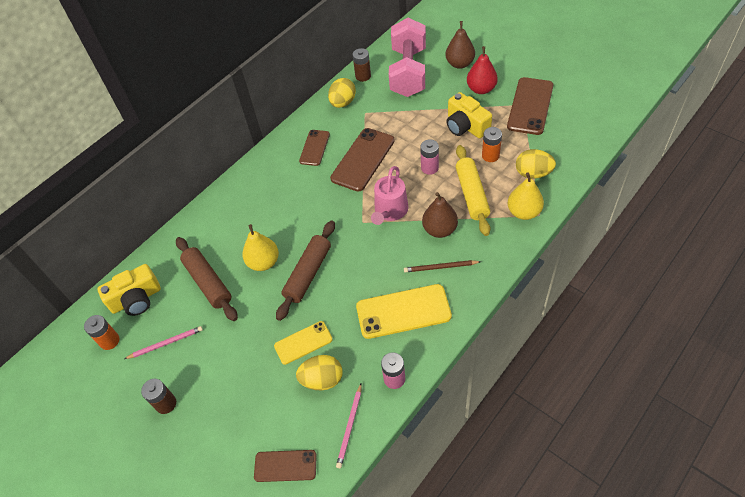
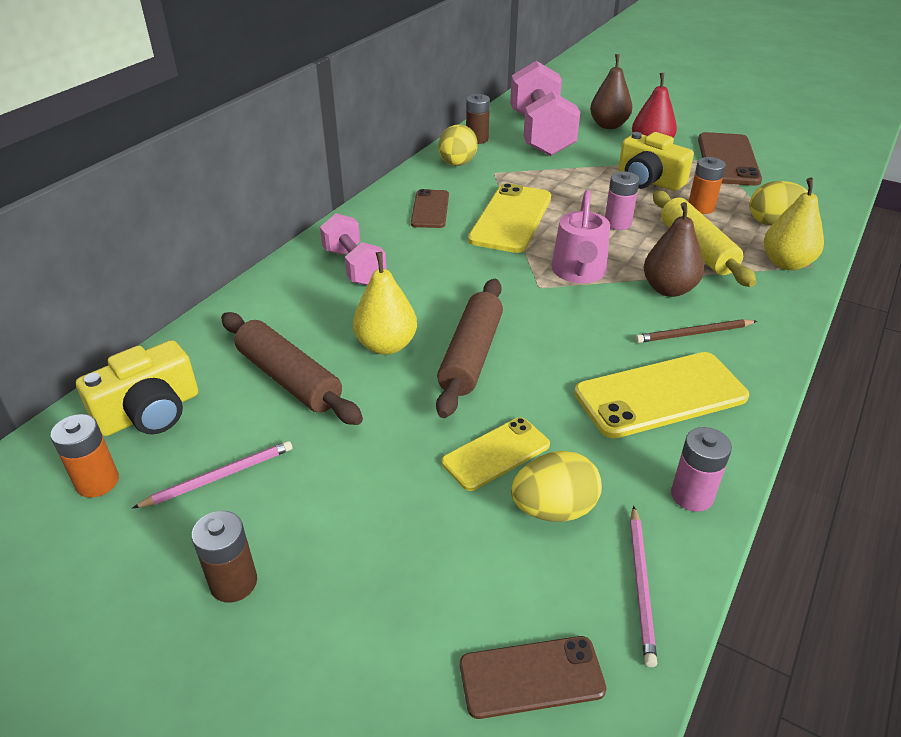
camera: 15 degrees left, 15 degrees down
brown phone [330,128,395,192] -> yellow phone [468,183,551,253]
none -> pink dumbbell [320,213,387,285]

